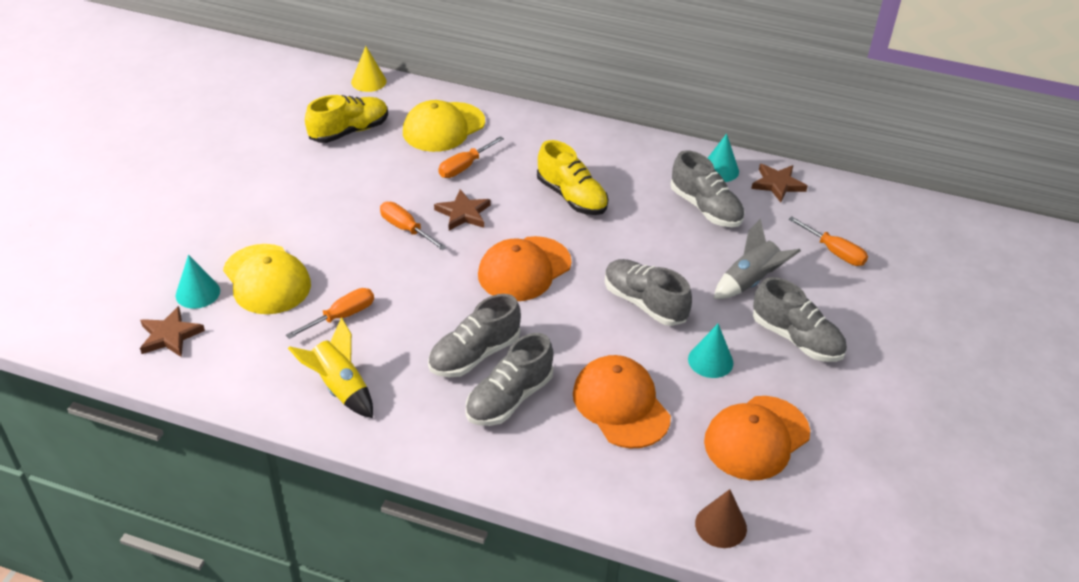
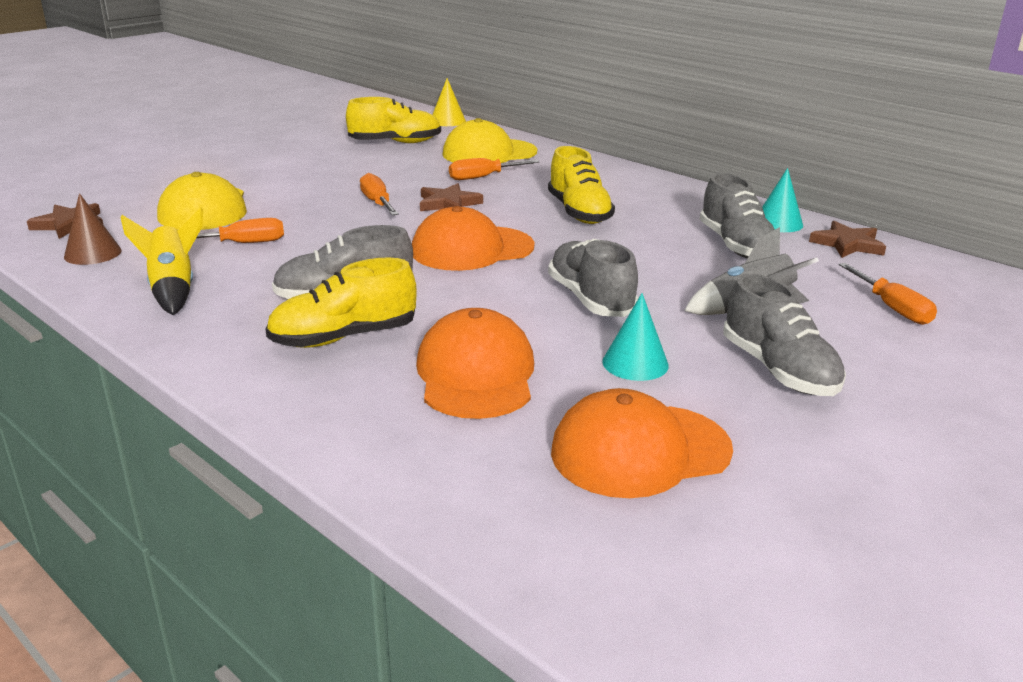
camera: 25 degrees right, 15 degrees down
turquoise cone [176,255,220,309] -> none
grey shoe [466,333,553,426] -> yellow shoe [265,257,417,348]
brown cone [695,489,747,548] -> brown cone moved to [64,193,121,265]

